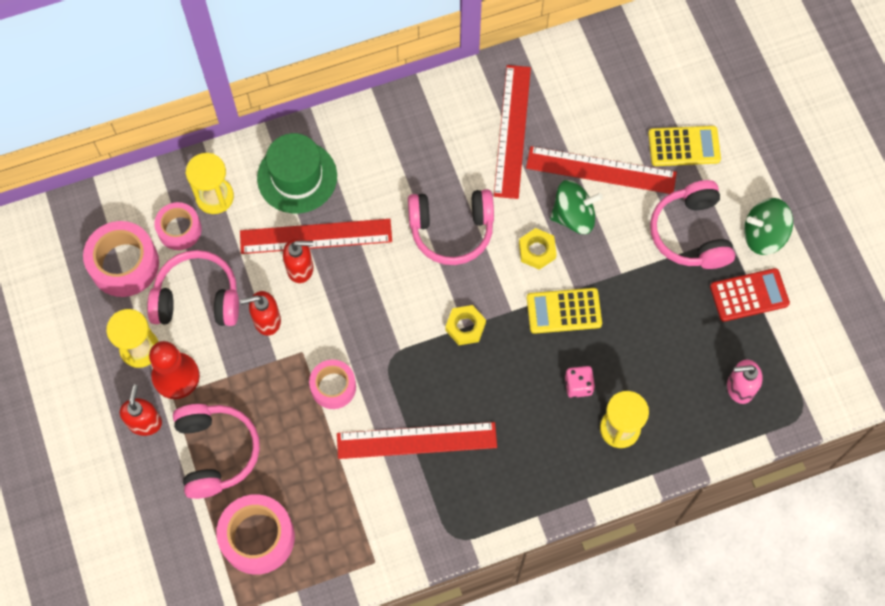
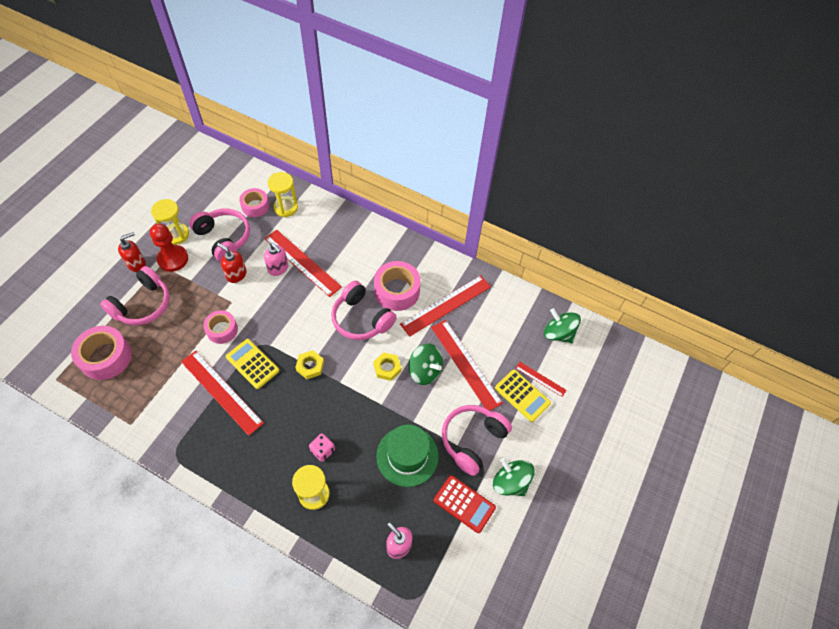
camera: 45 degrees right, 10 degrees down
pink tape [83,221,159,297] -> pink tape moved to [374,261,421,311]
green hat [257,133,337,214] -> green hat moved to [376,424,439,487]
red soap dispenser [283,238,313,283] -> pink soap dispenser [264,243,288,276]
yellow calculator [527,288,602,334] -> yellow calculator moved to [226,339,279,389]
none -> red ruler [516,362,566,397]
none -> green spinning top [544,308,581,343]

